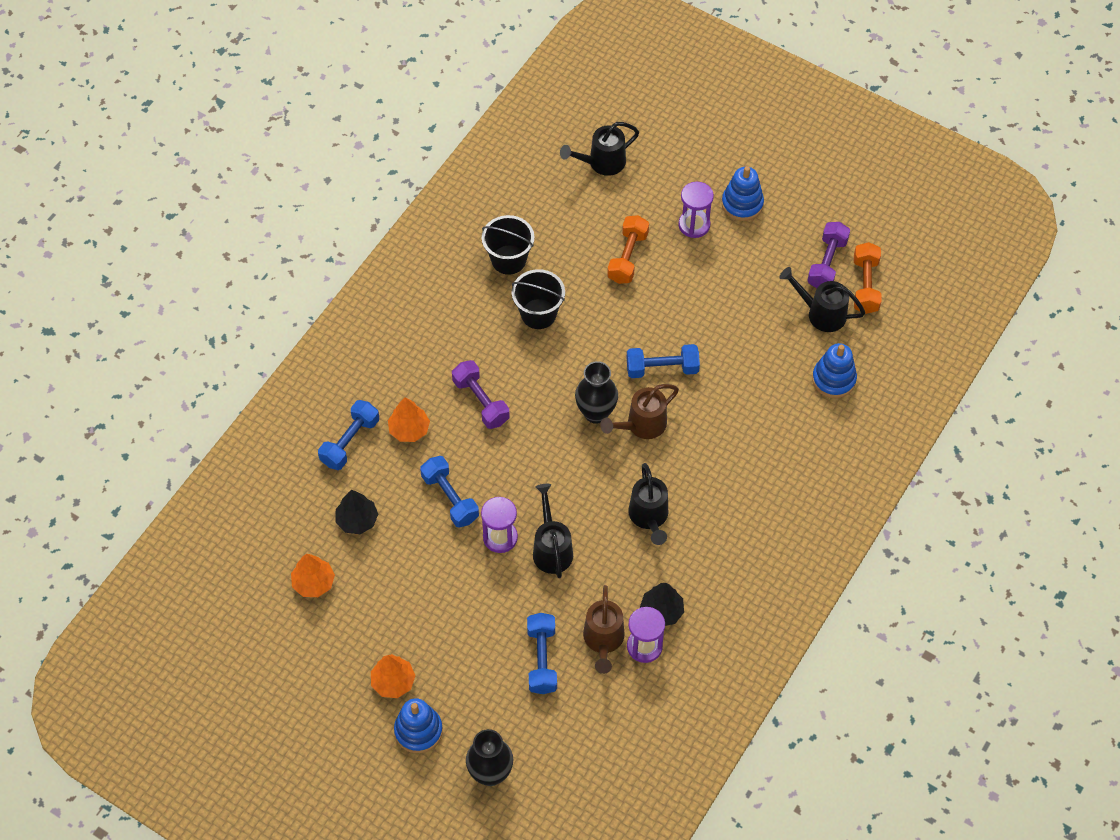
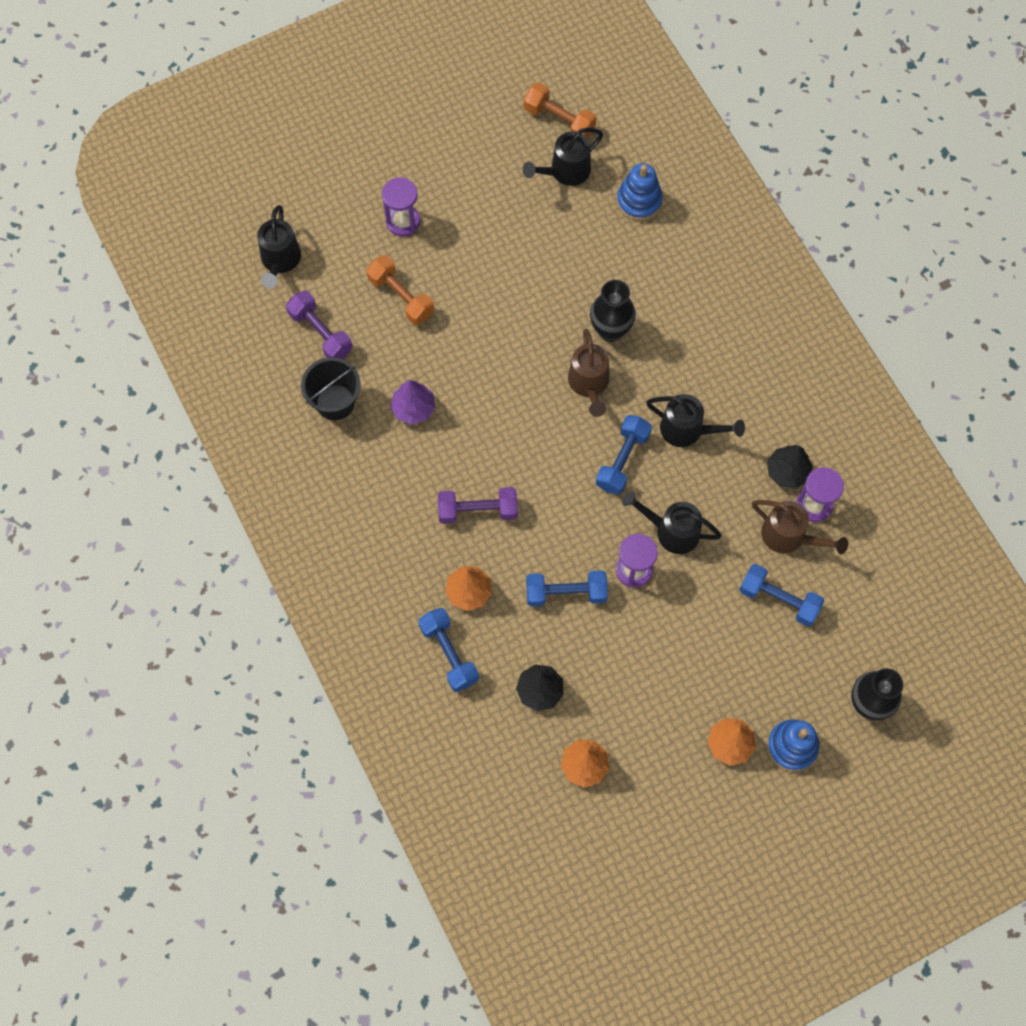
camera: 60 degrees left, 10 degrees up
black bucket [512,269,565,329] -> purple tree [390,380,435,425]
black vase [575,361,618,424] -> black vase moved to [590,280,636,342]
blue dumbbell [626,344,700,378] -> blue dumbbell moved to [596,415,652,495]
blue stacking toy [722,166,764,221] -> none
purple dumbbell [807,222,850,288] -> purple dumbbell moved to [286,291,353,359]

